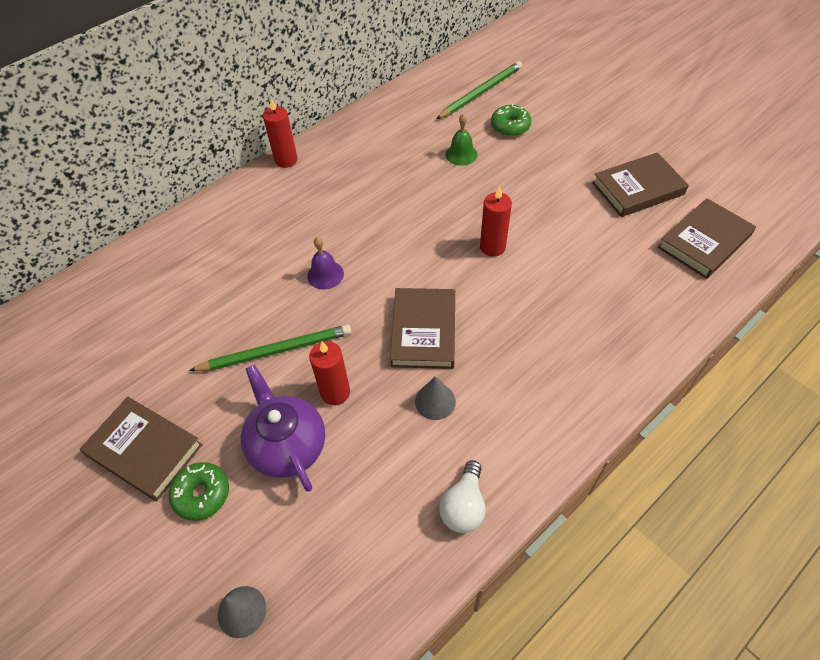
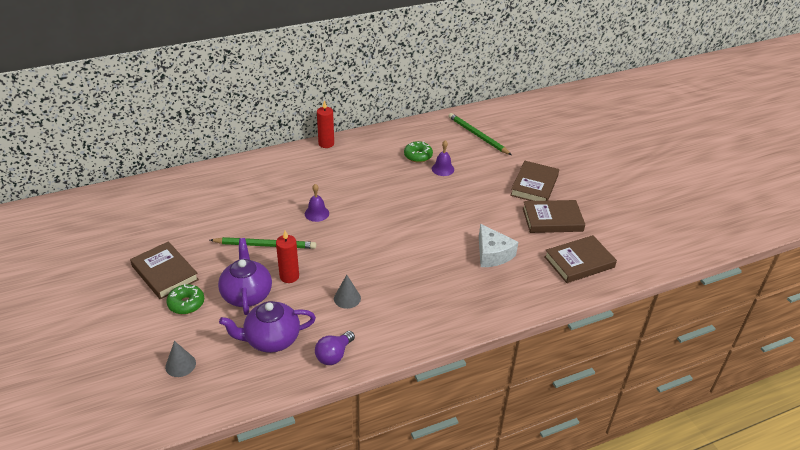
camera: 15 degrees right, 15 degrees down
brown book [390,288,455,369] -> brown book moved to [510,161,559,201]
green pencil [436,61,522,119] -> green pencil turned 105 degrees counterclockwise [448,113,512,155]
white light bulb [439,460,485,533] -> purple light bulb [315,331,355,365]
green bell [445,114,477,166] -> purple bell [432,140,454,176]
red candle [480,186,512,257] -> none
green donut [491,104,531,136] -> green donut moved to [404,141,433,163]
none -> purple teapot [219,301,316,353]
none -> white cheese [479,224,518,267]

